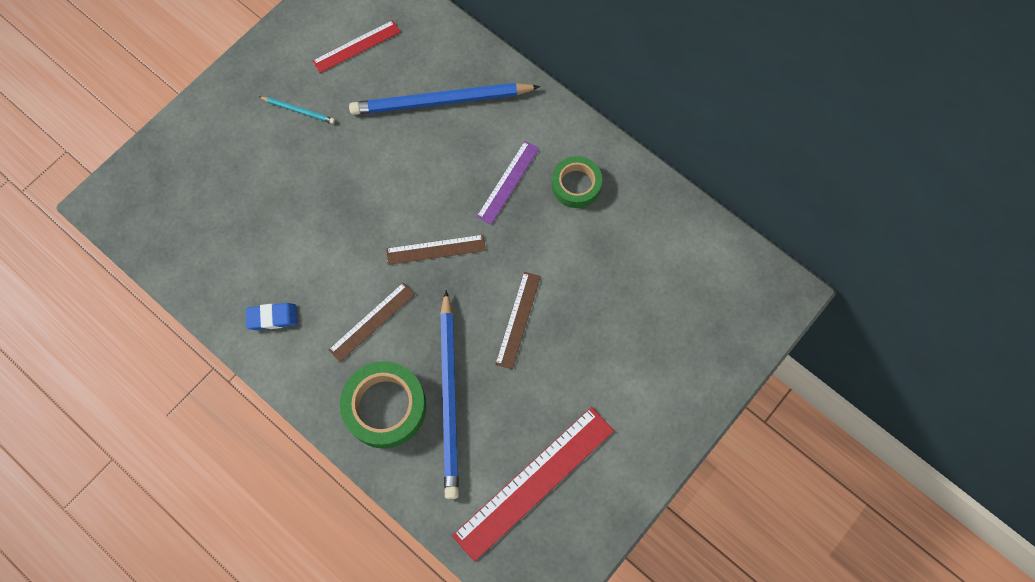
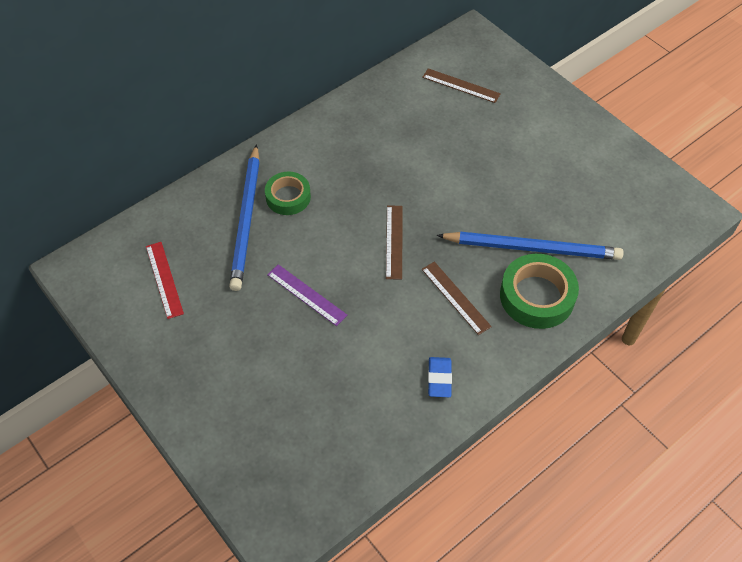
camera: 80 degrees left, 15 degrees down
turquoise pencil [259,97,335,124] -> none
red ruler [452,407,614,562] -> none
purple ruler [476,141,539,224] -> purple ruler moved to [267,264,347,326]
brown ruler [495,272,541,369] -> brown ruler moved to [422,68,501,103]
green tape [552,156,602,208] -> green tape moved to [265,172,311,215]

